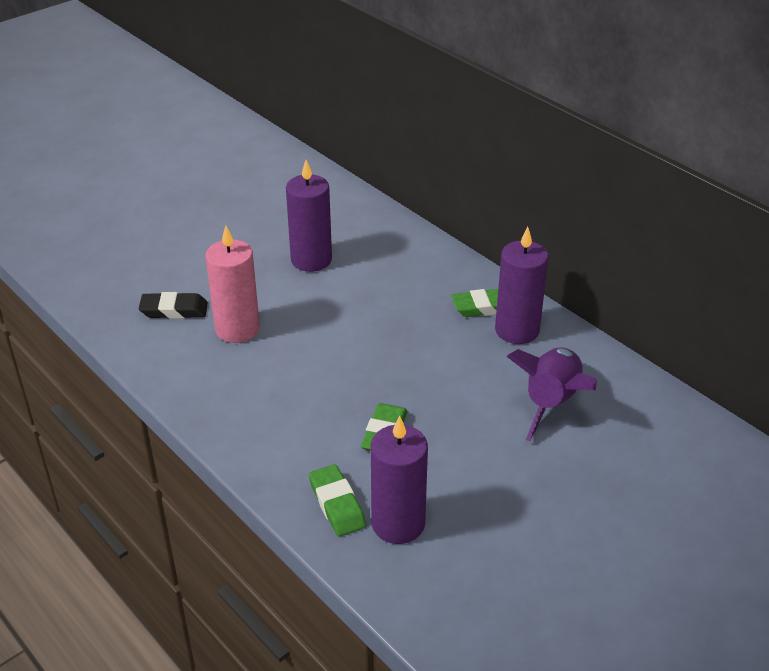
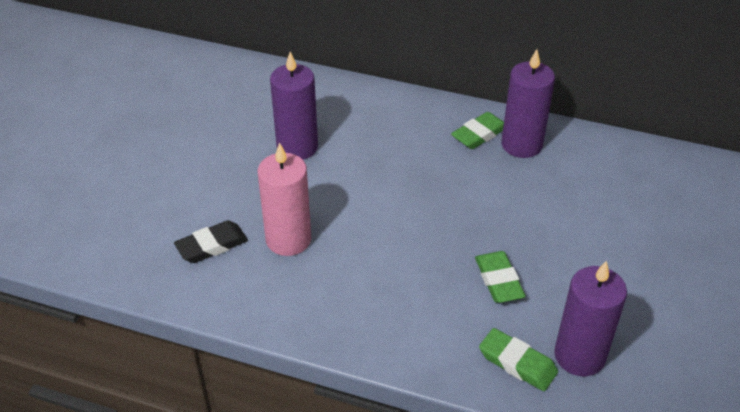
camera: 30 degrees left, 5 degrees up
purple rocket [506,348,597,442] -> none

